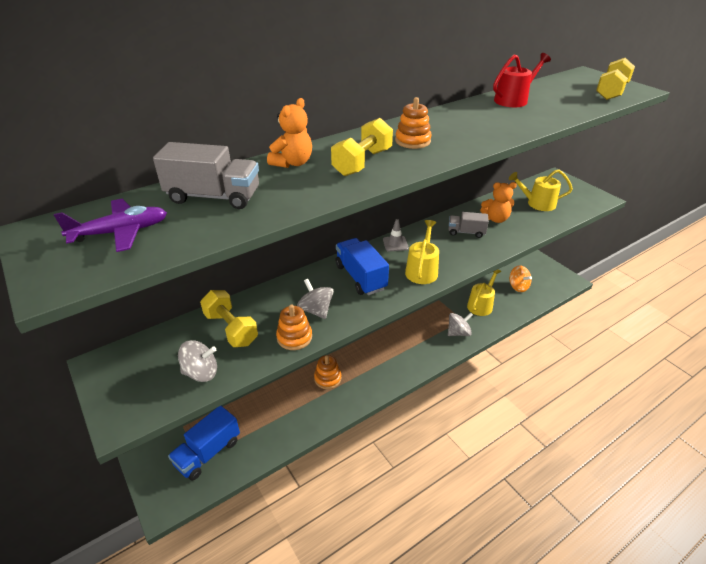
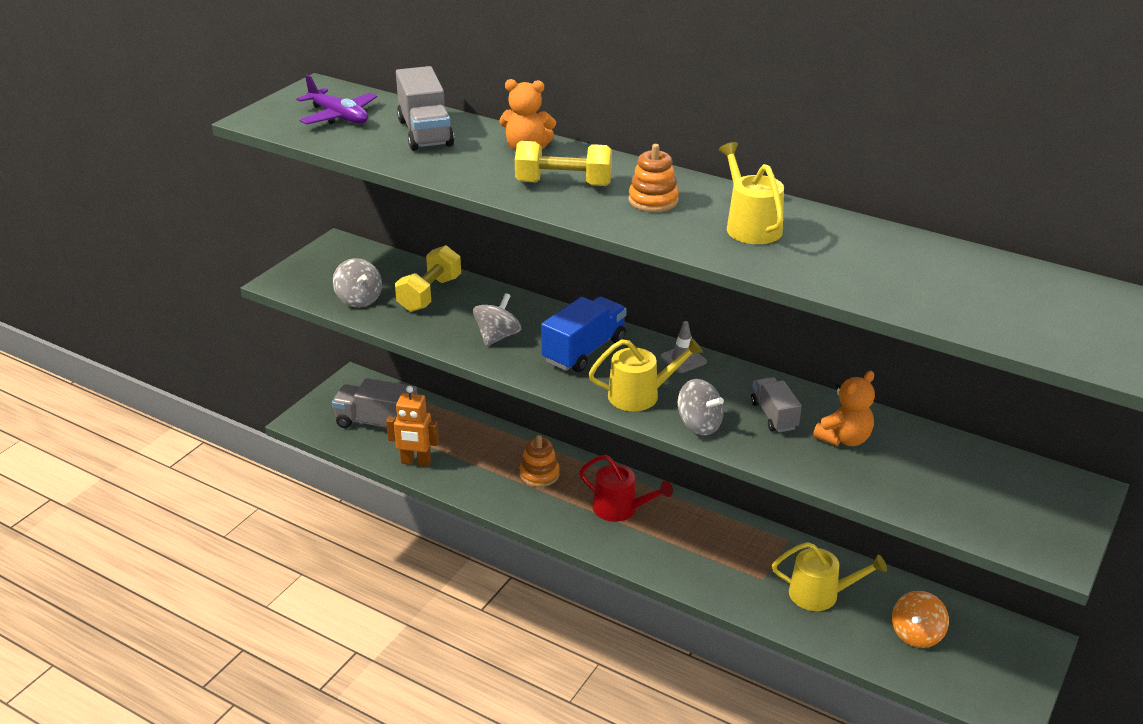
camera: 65 degrees right, 5 degrees down
blue truck [168,406,240,480] -> grey truck [332,378,418,428]
orange stacking toy [276,304,312,350] -> none
grey spinning top [448,313,473,336] -> grey spinning top moved to [678,379,724,435]
orange teddy bear [480,182,517,223] -> orange teddy bear turned 105 degrees counterclockwise [813,371,875,446]
red watering can [493,53,551,107] -> red watering can moved to [579,455,673,522]
yellow watering can [509,170,573,211] -> yellow watering can moved to [718,142,784,244]
yellow dumbbell [596,58,635,100] -> none
none -> orange robot [386,386,439,467]

